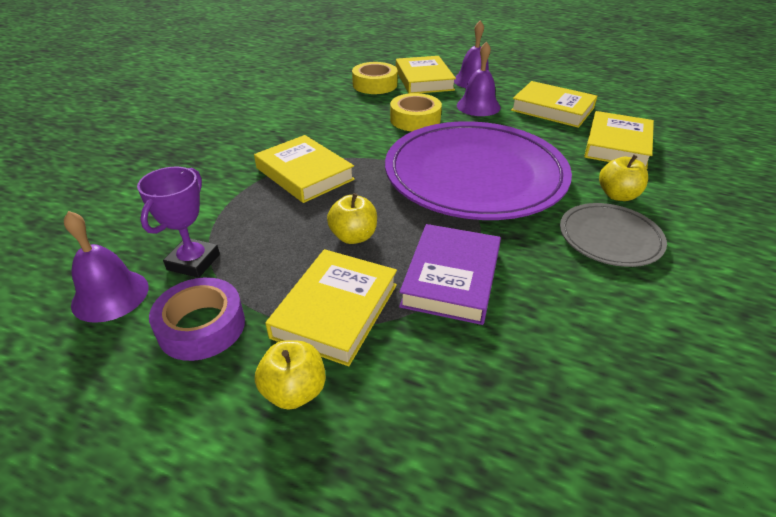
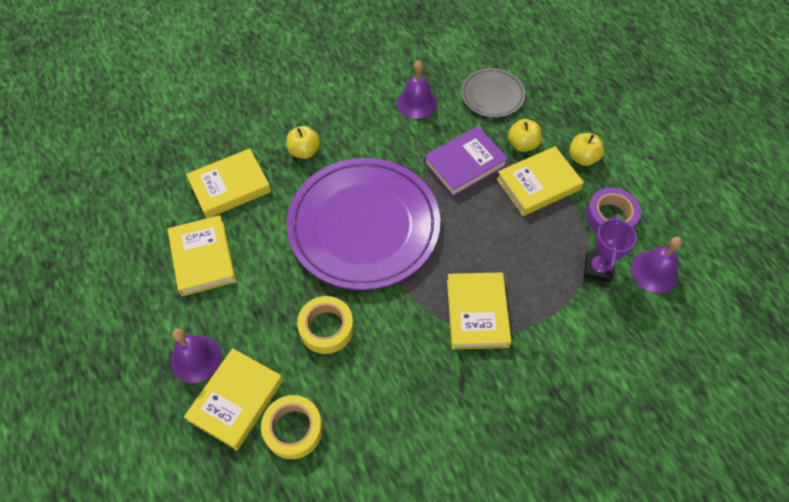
camera: 140 degrees left, 20 degrees up
purple trophy [137,167,220,278] -> purple trophy turned 45 degrees counterclockwise [584,215,637,282]
yellow apple [327,193,377,244] -> yellow apple moved to [508,119,542,152]
purple bell [457,41,501,116] -> purple bell moved to [397,60,437,119]
grey plate [560,203,667,267] -> grey plate moved to [461,68,525,118]

